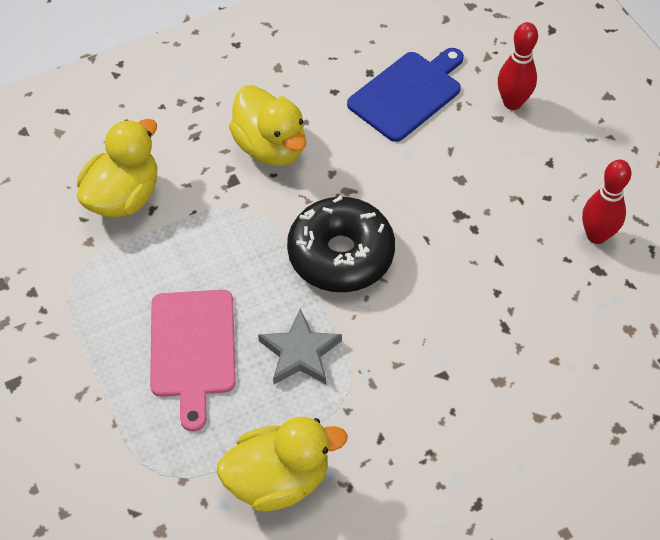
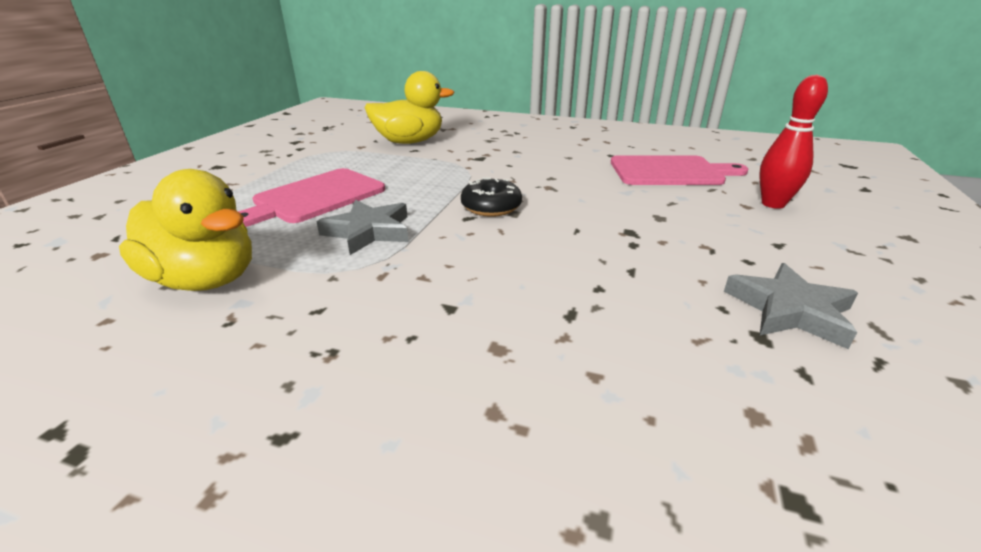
camera: 45 degrees right, 25 degrees down
yellow duck [229,85,306,166] -> none
black donut [287,196,395,292] -> black donut [461,177,522,217], size x0.55
blue cutting board [347,48,464,142] -> pink cutting board [611,155,748,185]
red bowling pin [582,159,632,244] -> grey star [724,263,858,349]

